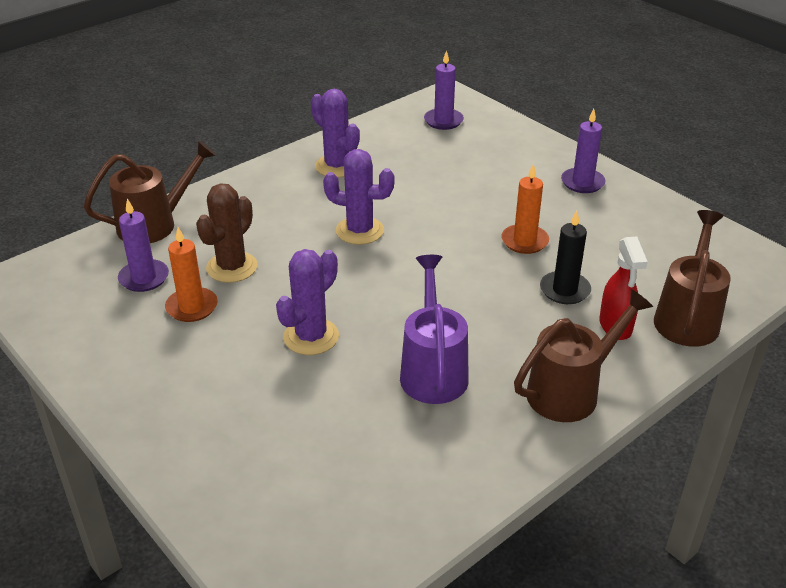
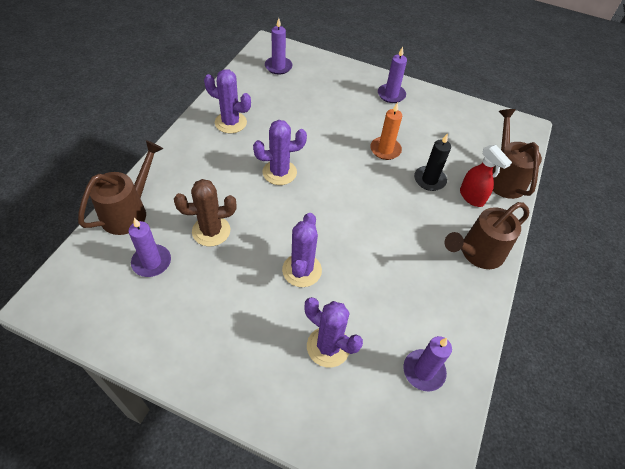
camera: 30 degrees left, 15 degrees up
orange candle [165,227,218,322] -> none
brown cactus [196,183,258,283] -> brown cactus turned 75 degrees clockwise [174,179,237,246]
purple watering can [400,255,469,404] -> none
brown watering can [514,289,653,422] -> brown watering can turned 150 degrees counterclockwise [445,202,529,269]
none -> purple cactus [305,297,363,367]
none -> purple candle [403,336,452,391]

